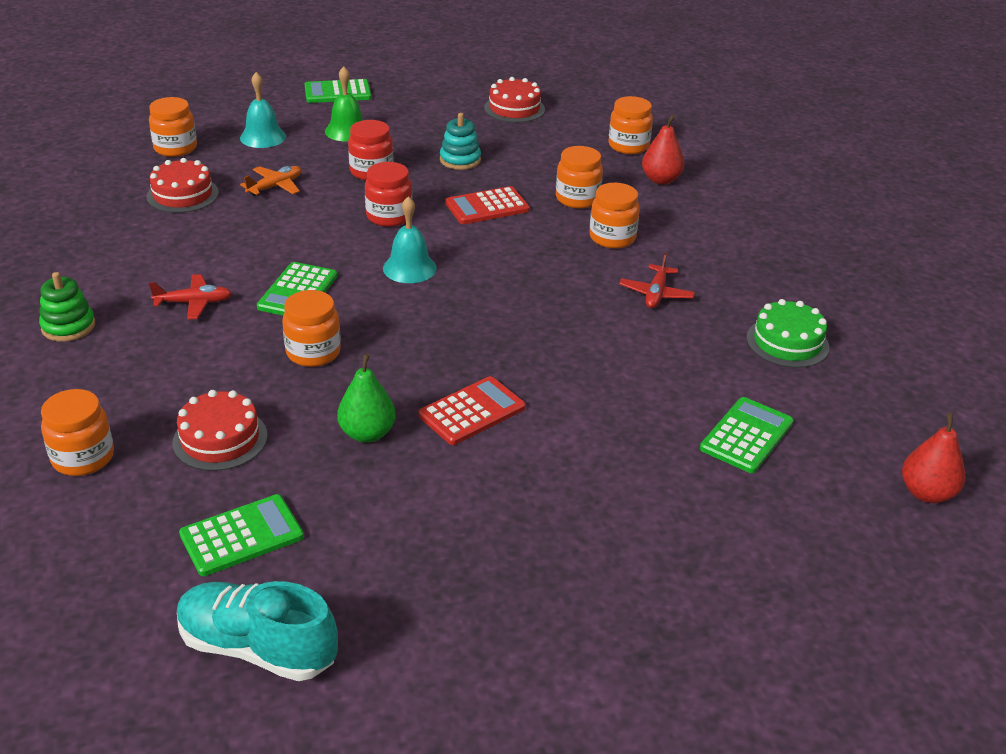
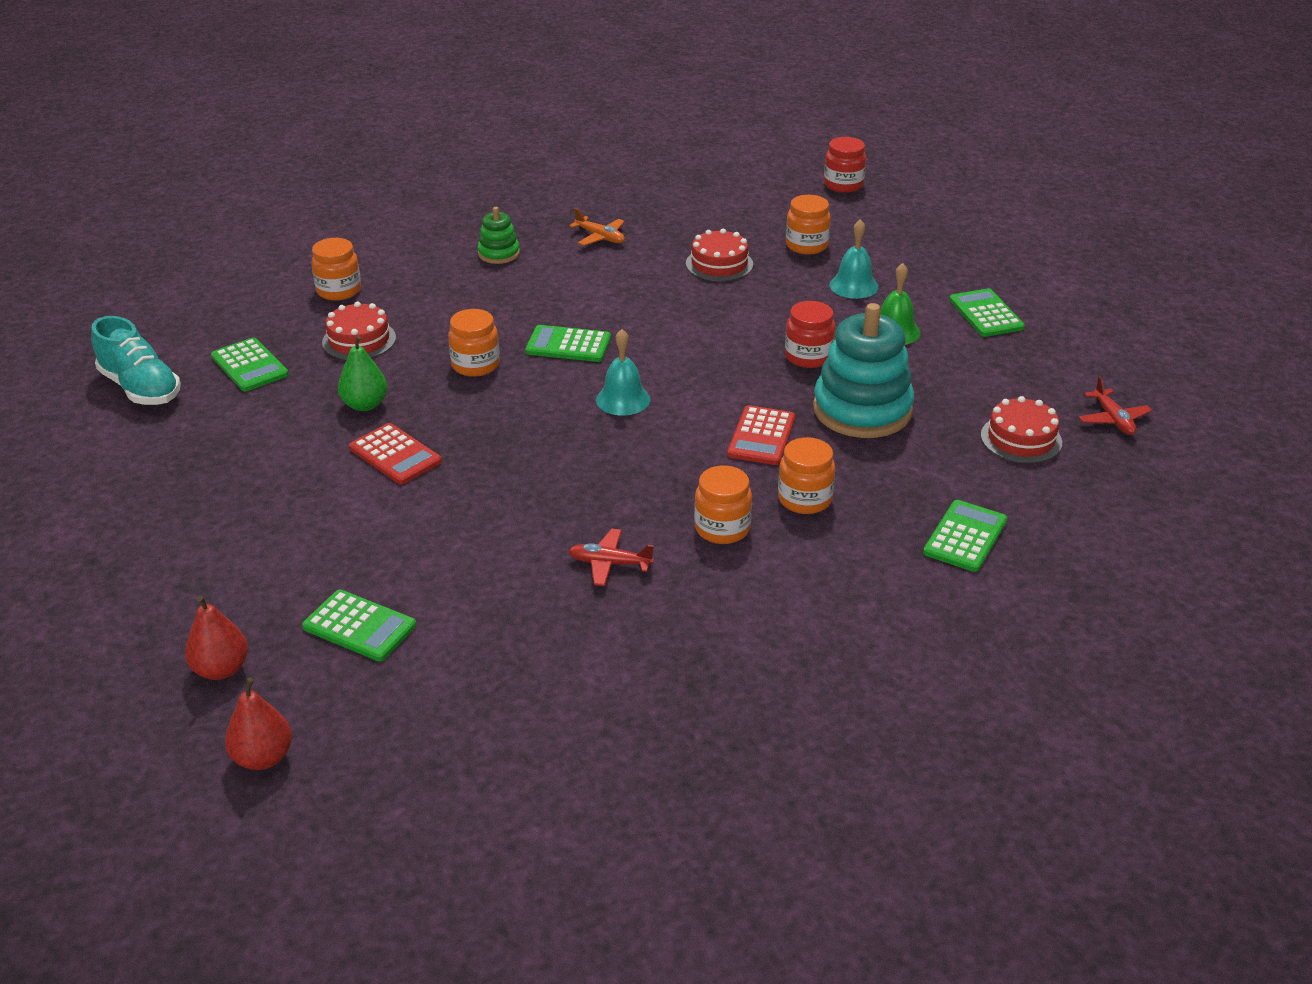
camera: 85 degrees right, 0 degrees up
red plane [149,274,232,320] -> red plane moved to [1079,376,1152,435]
turquoise shoe [177,581,338,681] -> turquoise shoe turned 120 degrees clockwise [91,316,181,405]
orange plane [240,166,301,196] -> orange plane moved to [569,208,625,246]
red jar [365,162,413,227] -> red jar moved to [824,137,866,193]
turquoise stacking toy [440,113,481,170] -> turquoise stacking toy [813,303,914,438], size x2.02
red calculator [445,186,530,224] -> red calculator turned 135 degrees counterclockwise [727,405,795,465]
orange jar [609,96,653,154] -> green calculator [923,500,1007,572]
red pear [642,115,684,185] -> red pear moved to [185,596,248,680]
green cake [746,299,829,368] -> none

